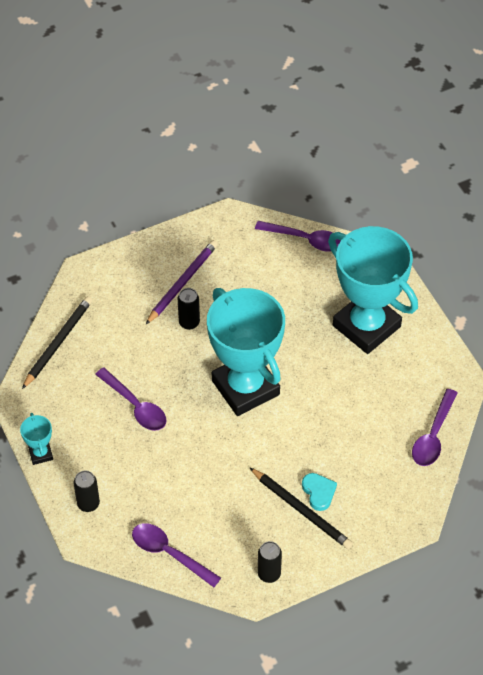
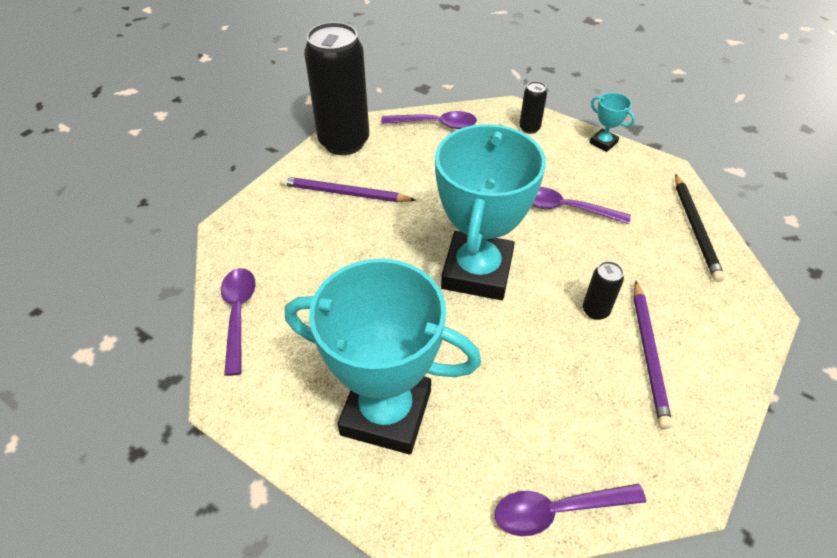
camera: 150 degrees right, 5 degrees down
turquoise trophy [207,288,285,416] -> turquoise trophy turned 75 degrees clockwise [435,124,546,300]
black pencil [249,467,353,549] -> purple pencil [280,176,416,202]
black can [258,541,282,583] -> black can [304,22,369,155], size x2.34
turquoise heart [302,473,337,511] -> none

